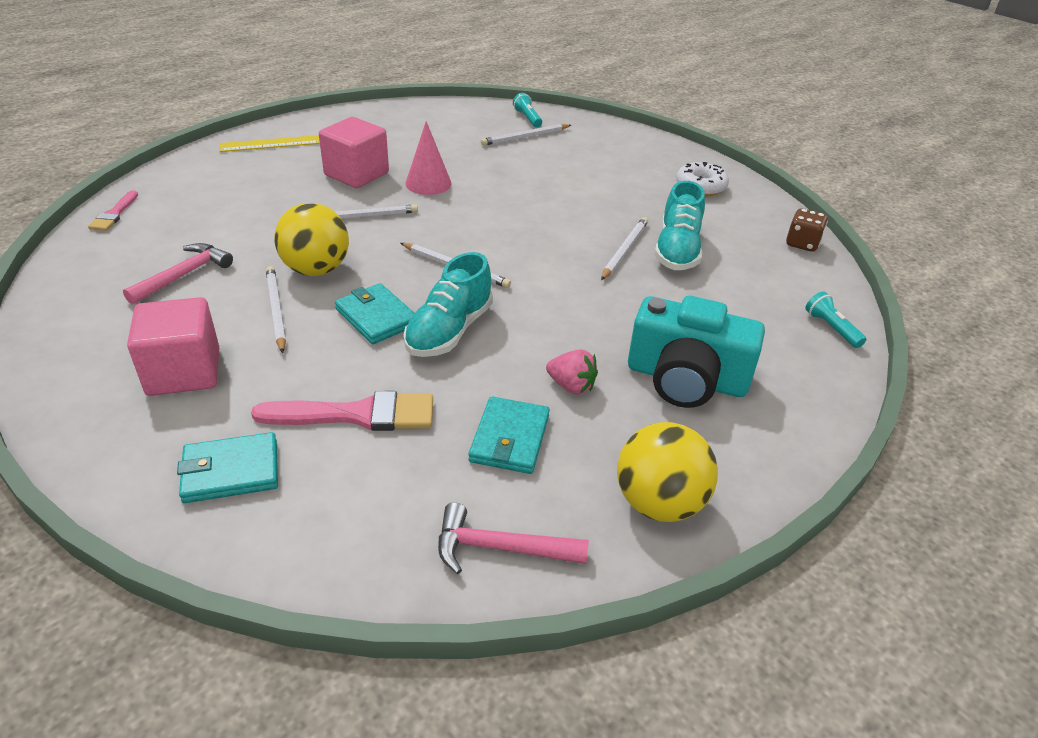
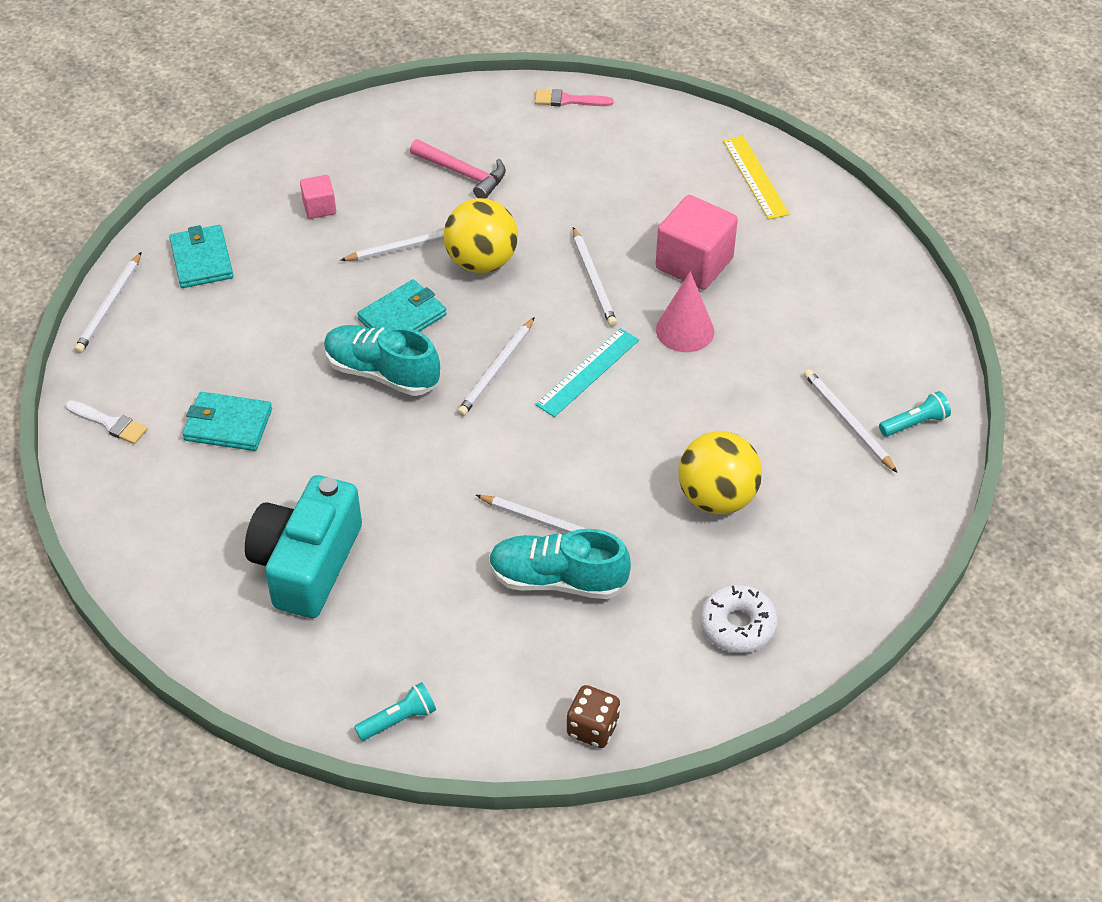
camera: 90 degrees right, 10 degrees up
pink cube [127,297,219,396] -> pink cube [300,175,336,219], size x0.51
pink brush [251,391,433,431] -> none
pink hammer [438,502,589,574] -> white brush [65,400,148,444]
pink strawberry [546,349,598,395] -> none
yellow ball [617,422,718,522] -> yellow ball moved to [678,431,762,514]
none -> white pencil [74,252,141,353]
none -> turquoise ruler [535,328,639,417]

